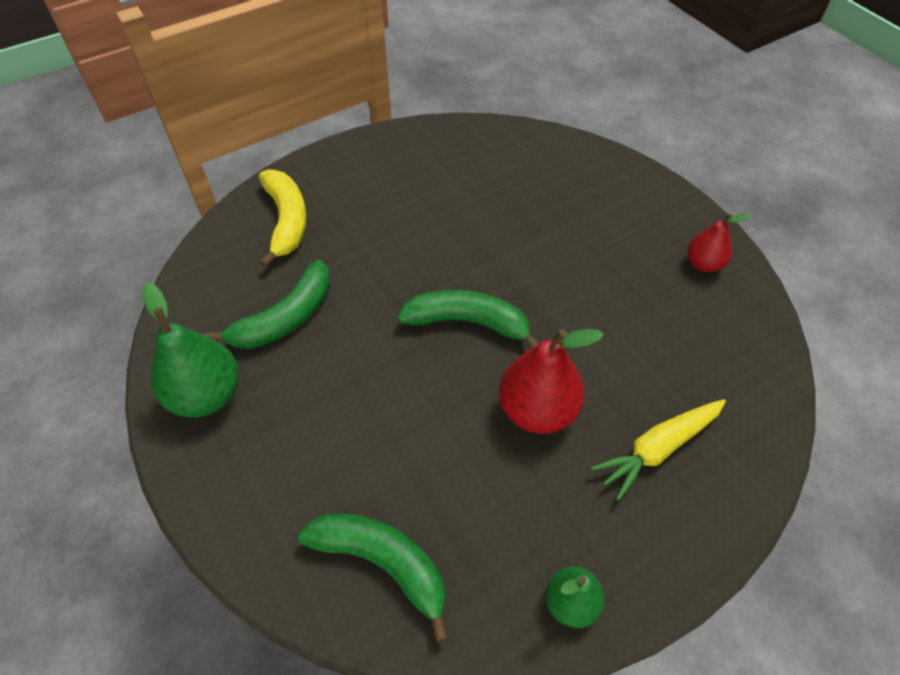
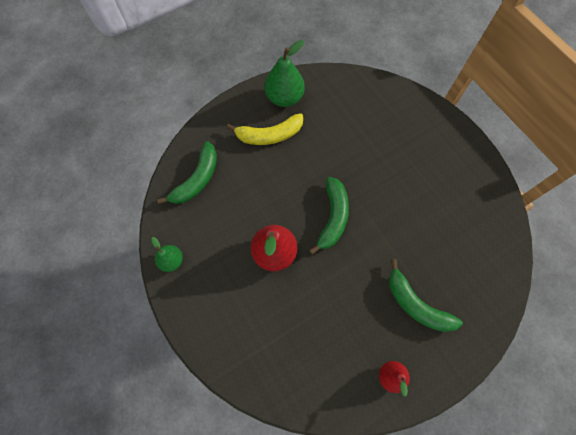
camera: 90 degrees right, 15 degrees up
green banana [204,260,330,349] -> green banana moved to [389,259,463,332]
yellow banana [259,169,307,267] -> yellow banana moved to [227,113,303,145]
yellow carrot [591,399,726,501] -> none

